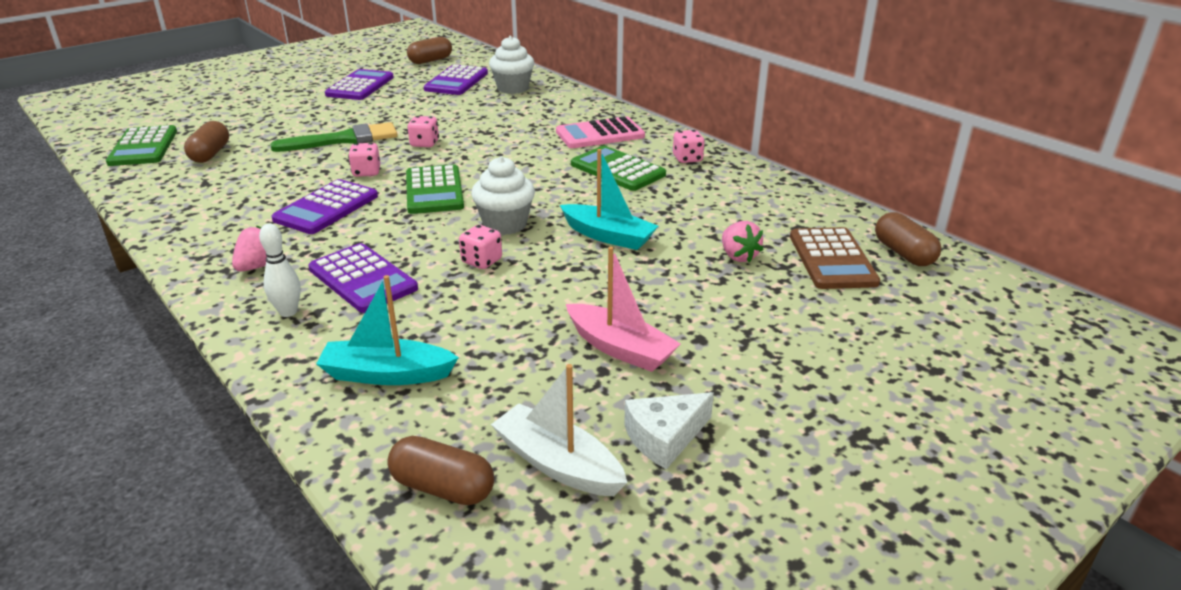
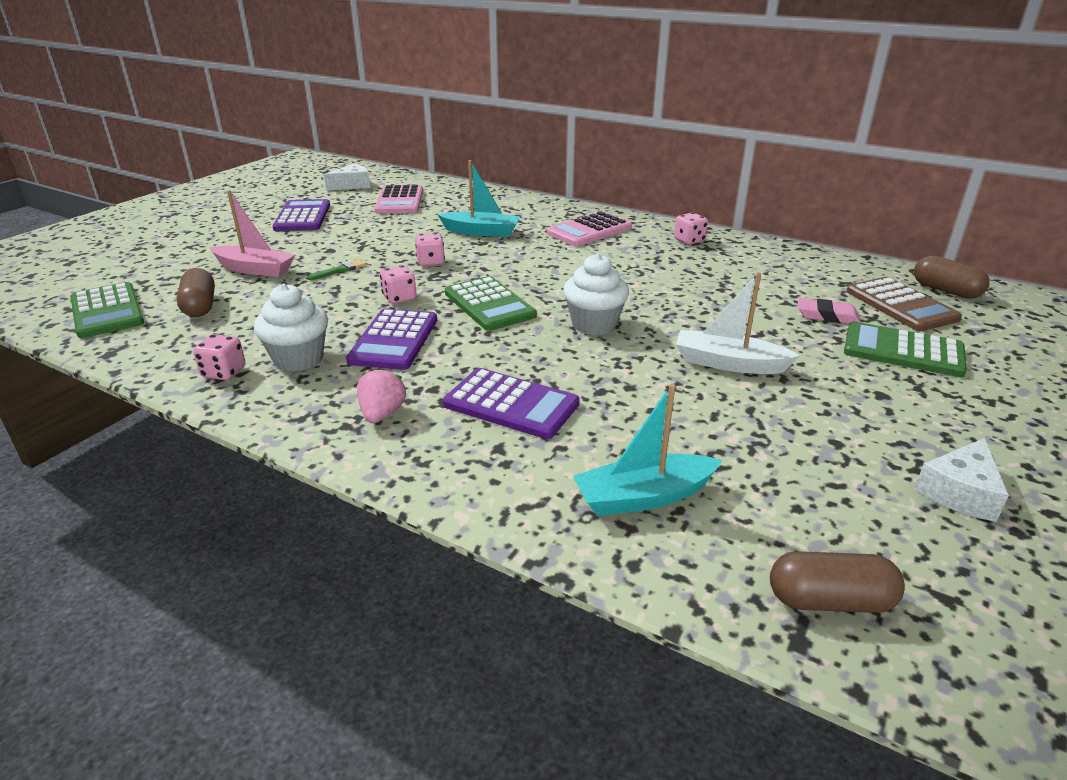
camera: 20 degrees left, 0 degrees up
white bowling pin [259,224,301,317] -> none
green brush [270,122,398,152] -> green brush [307,259,366,280], size x0.46
brown capsule [407,37,452,64] -> white cheese [324,164,371,190]
purple calculator [424,65,488,95] -> pink calculator [374,185,423,214]
pink dice [459,225,502,269] -> pink dice moved to [193,334,245,380]
white cupcake [489,36,534,94] -> white cupcake moved to [254,283,328,372]
white boat [491,364,628,496] -> white boat moved to [676,272,801,374]
turquoise boat [560,149,658,250] -> turquoise boat moved to [437,160,520,237]
pink boat [566,247,681,372] -> pink boat moved to [209,190,295,277]
green calculator [571,146,666,191] -> green calculator moved to [844,322,967,377]
pink strawberry [722,221,764,262] -> pink eraser [798,298,861,324]

